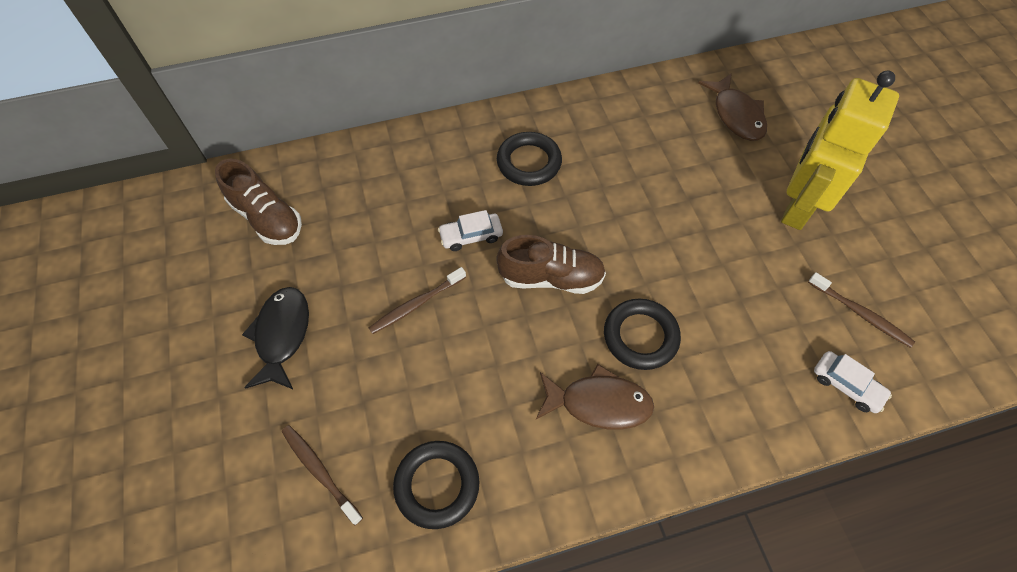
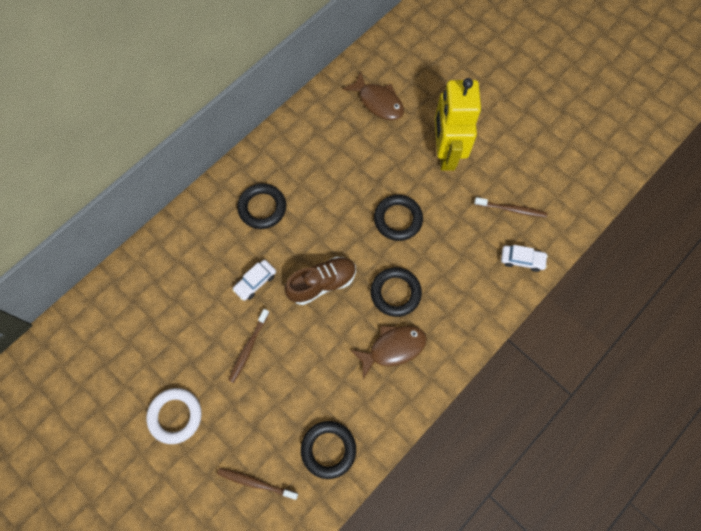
camera: 30 degrees left, 10 degrees up
brown shoe [215,159,302,245] -> none
black fish [242,287,309,390] -> white ring [146,388,202,444]
none -> black ring [374,195,423,241]

